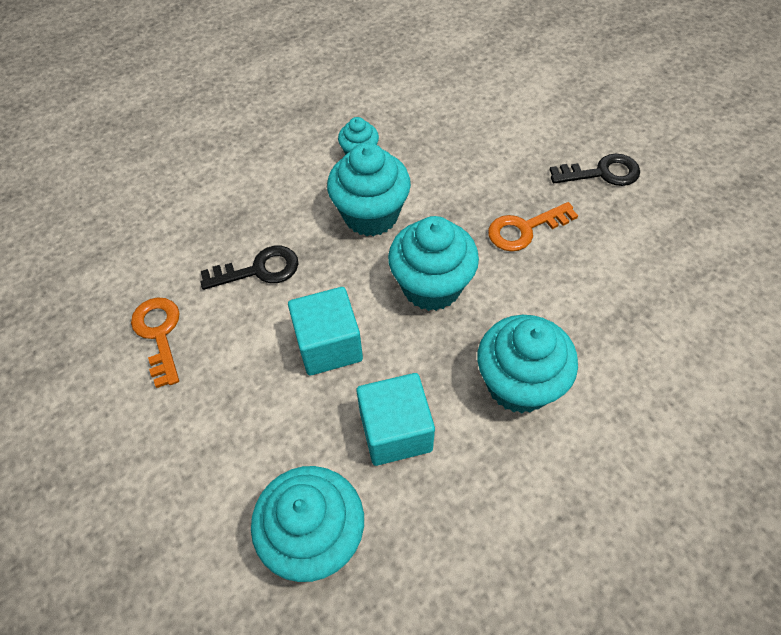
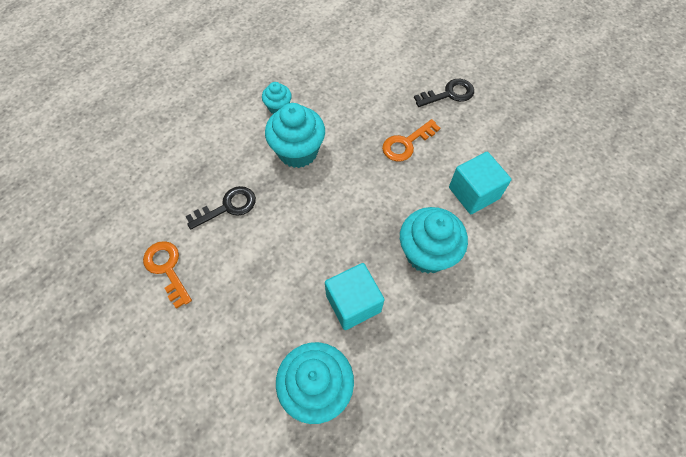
camera: 15 degrees left, 5 degrees up
turquoise cube [288,287,363,376] -> turquoise cube moved to [449,152,511,214]
turquoise cupcake [388,216,479,311] -> none

